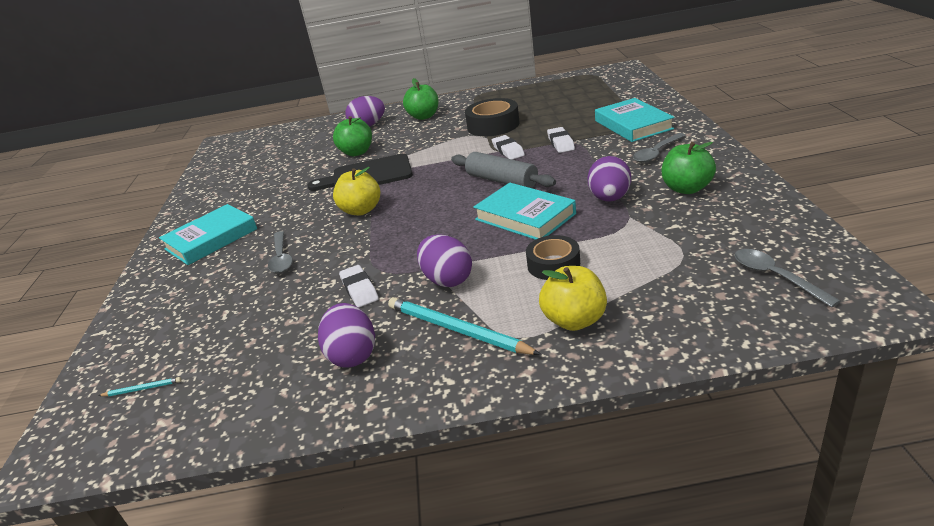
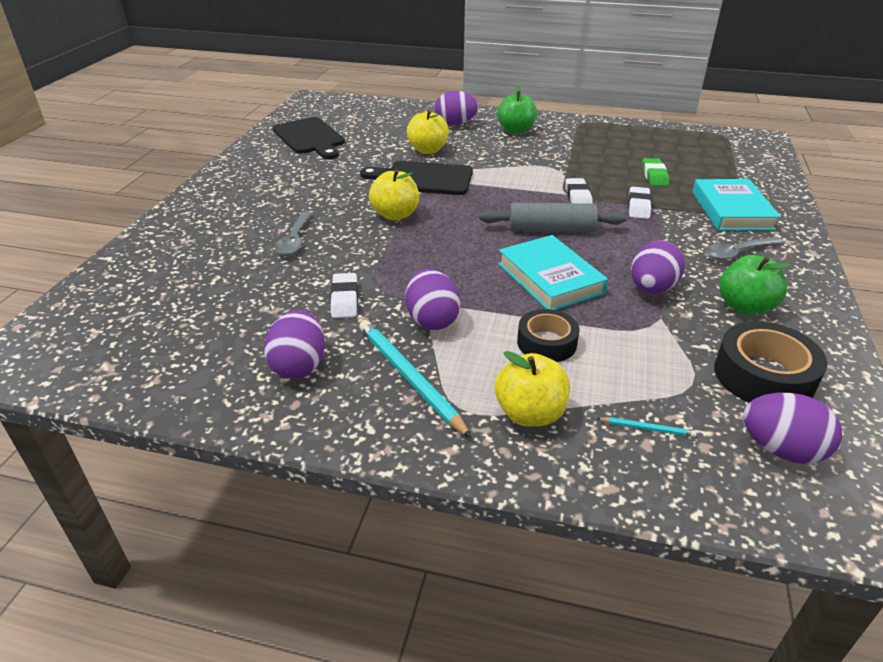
camera: 15 degrees right, 5 degrees up
turquoise pencil [99,377,182,396] -> turquoise pencil moved to [596,417,697,437]
turquoise book [159,204,257,265] -> none
green apple [333,116,372,156] -> yellow apple [407,110,449,154]
grey rolling pin [451,152,556,188] -> grey rolling pin turned 60 degrees counterclockwise [479,203,627,232]
black tape [465,98,520,136] -> black tape moved to [714,321,827,403]
grey spoon [735,249,840,308] -> purple egg [743,393,842,464]
none -> black cutting board [273,117,345,159]
none -> green eraser [642,158,669,186]

